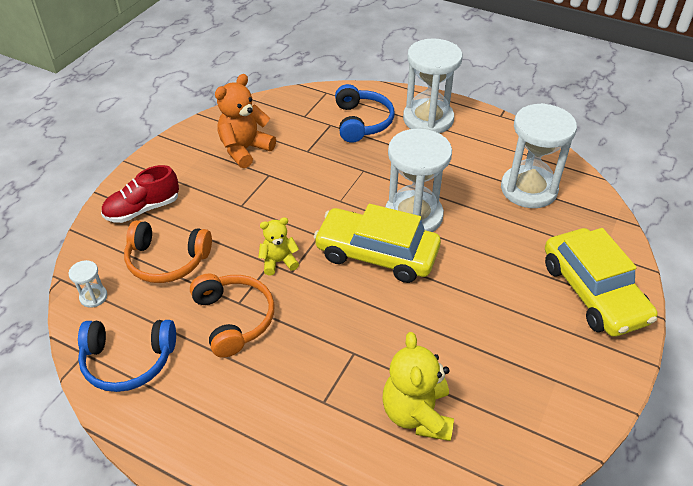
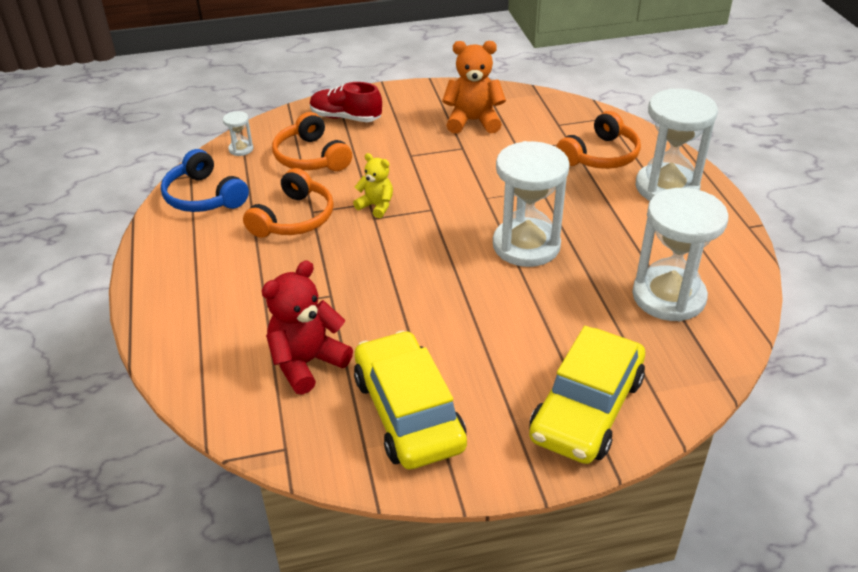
camera: 50 degrees right, 5 degrees down
yellow car [314,204,441,283] -> yellow car moved to [354,330,467,469]
blue headphones [335,84,394,143] -> orange headphones [556,111,641,169]
yellow teddy bear [382,332,454,441] -> red teddy bear [262,260,353,395]

